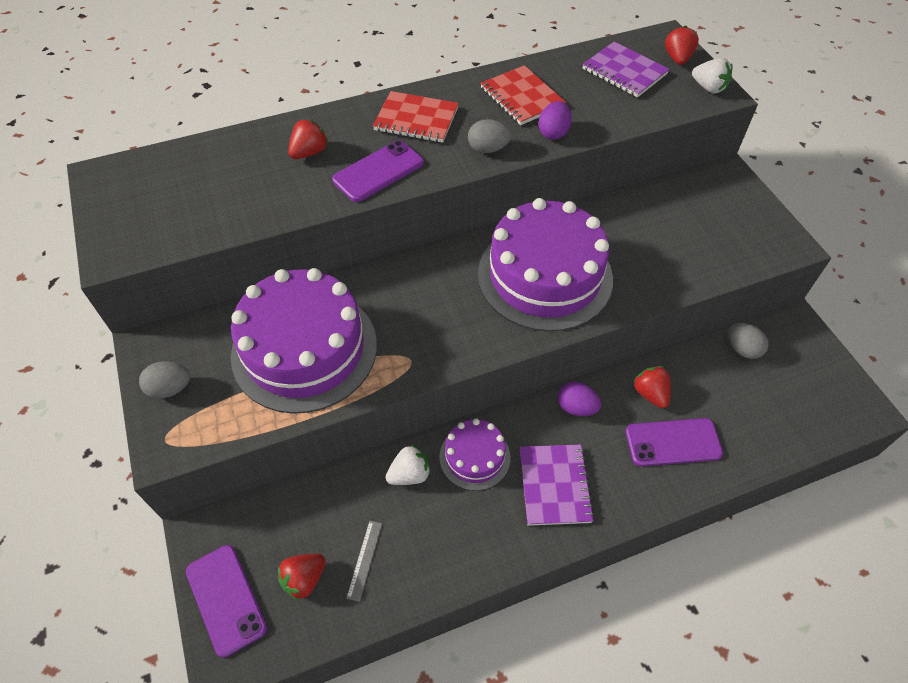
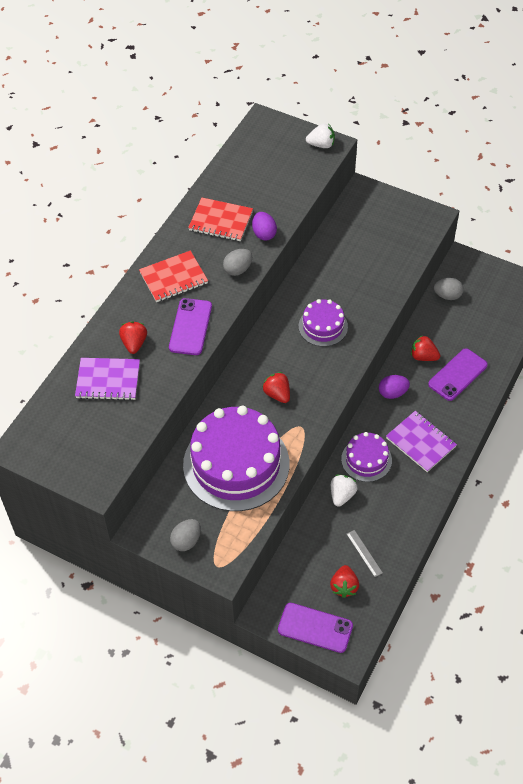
camera: 40 degrees left, 0 degrees up
purple cake [478,198,613,332] -> purple cake [299,299,348,347], size x0.50
purple notebook [582,42,670,98] -> purple notebook moved to [75,358,140,401]
red strawberry [665,26,699,65] -> red strawberry moved to [262,372,290,403]

